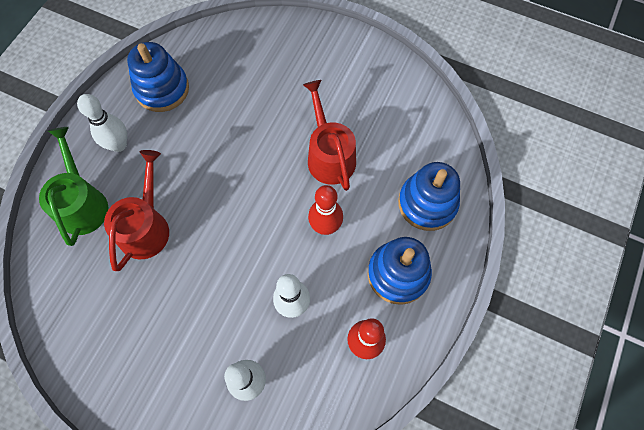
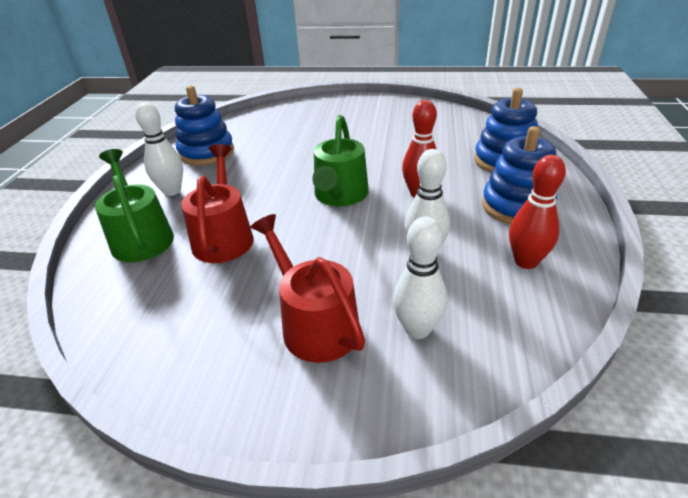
camera: 15 degrees left, 30 degrees down
red watering can [303,80,356,191] -> red watering can moved to [250,214,365,363]
none -> green watering can [312,115,369,206]

